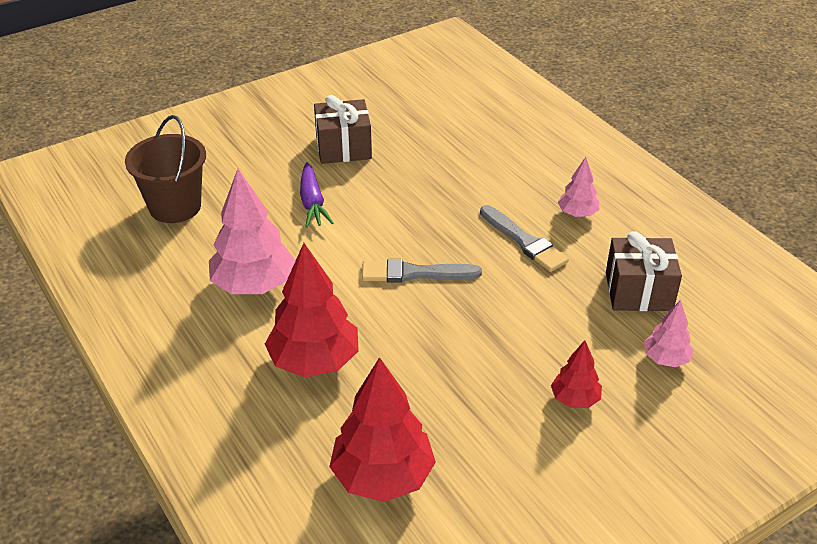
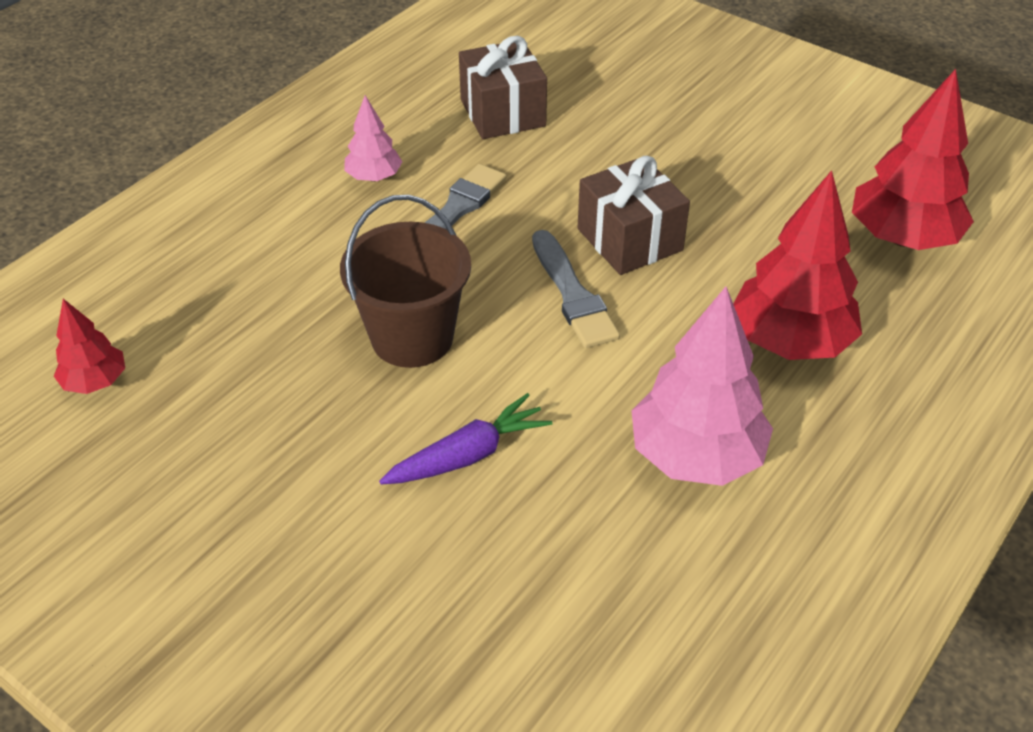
camera: 110 degrees left, 5 degrees up
brown bucket [125,115,206,223] -> brown bucket moved to [340,195,471,368]
brown gift [314,95,372,164] -> brown gift moved to [578,156,690,275]
red tree [551,340,602,408] -> red tree moved to [54,299,125,394]
pink tree [644,300,694,367] -> none

